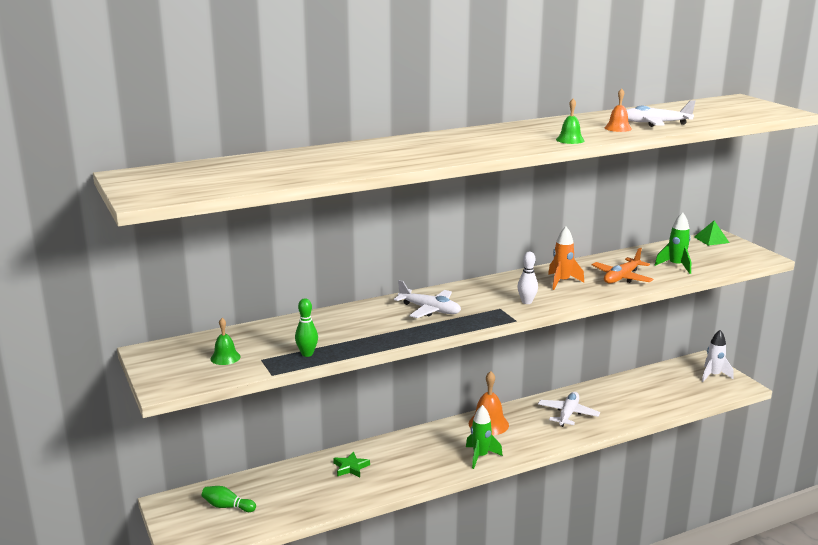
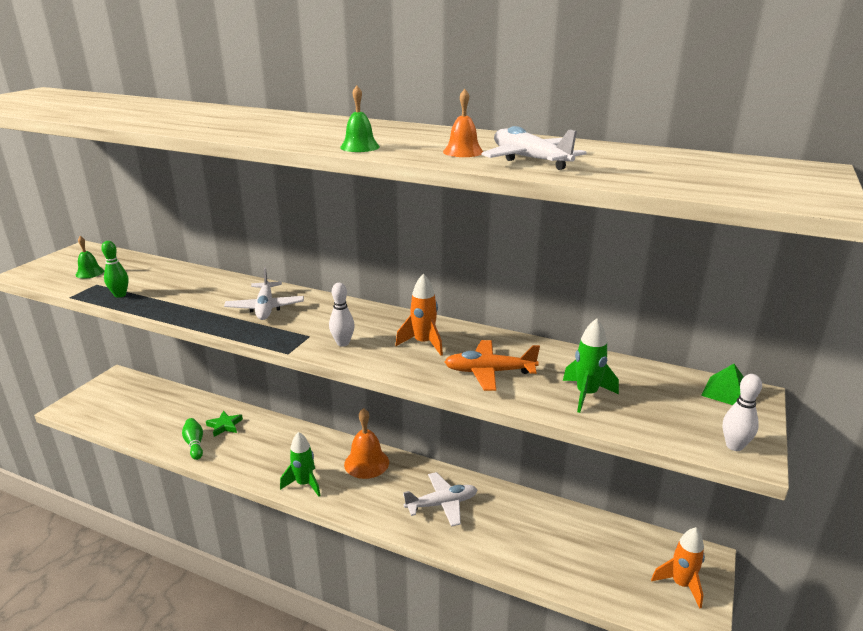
camera: 50 degrees right, 5 degrees up
green bowling pin [202,486,256,512] -> green bowling pin moved to [182,418,203,460]
white rocket [702,330,734,382] -> orange rocket [651,527,705,609]
none -> white bowling pin [723,374,762,451]

